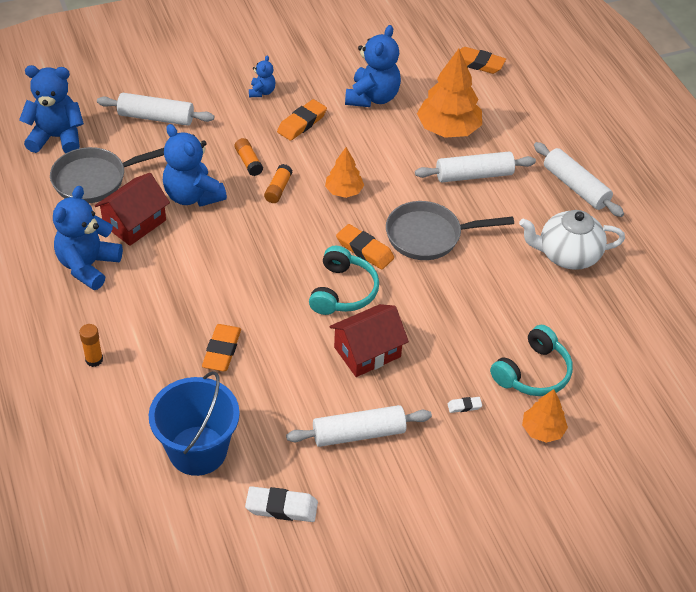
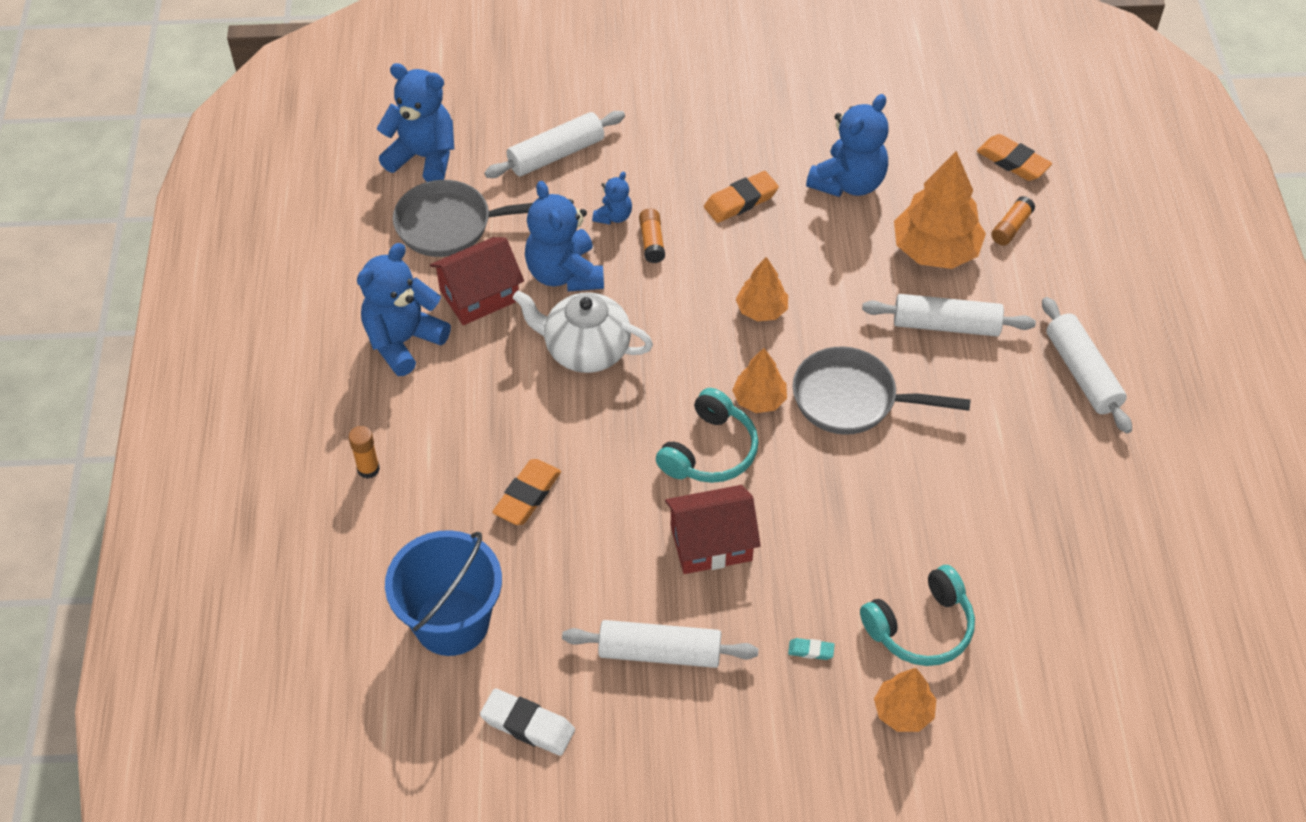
camera: 20 degrees right, 5 degrees up
white rolling pin [97,93,214,126] -> white rolling pin turned 60 degrees counterclockwise [484,111,625,178]
blue teddy bear [249,55,276,97] -> blue teddy bear moved to [592,171,632,225]
orange glue stick [264,164,293,203] -> orange glue stick moved to [991,196,1035,245]
orange eraser [336,224,394,270] -> orange tree [732,348,787,413]
white eraser [448,397,482,413] -> turquoise eraser [788,638,835,660]
white teapot [519,210,625,270] -> white teapot moved to [513,290,653,373]

